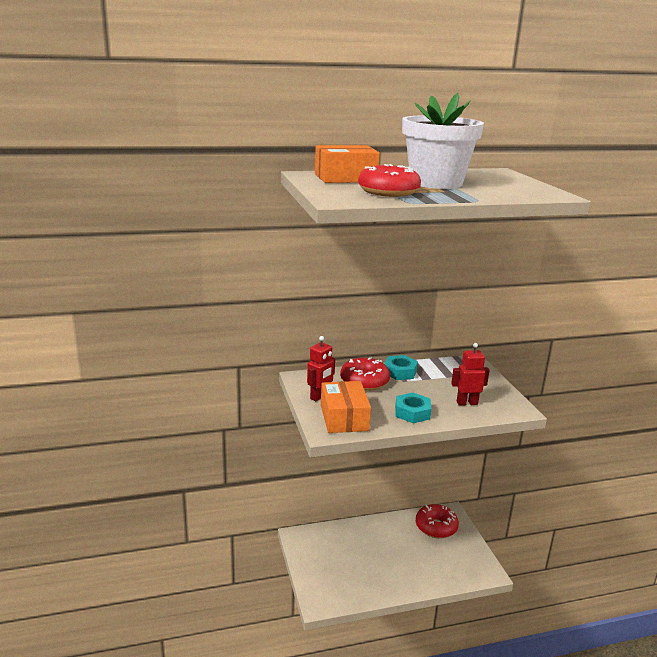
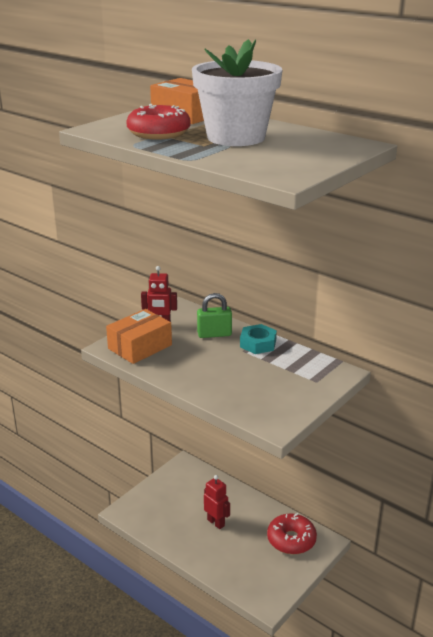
camera: 55 degrees right, 5 degrees up
red donut [340,357,390,391] -> green padlock [197,293,232,338]
turquoise nut [395,393,432,423] -> none
red robot [451,343,490,406] -> red robot moved to [204,475,230,529]

